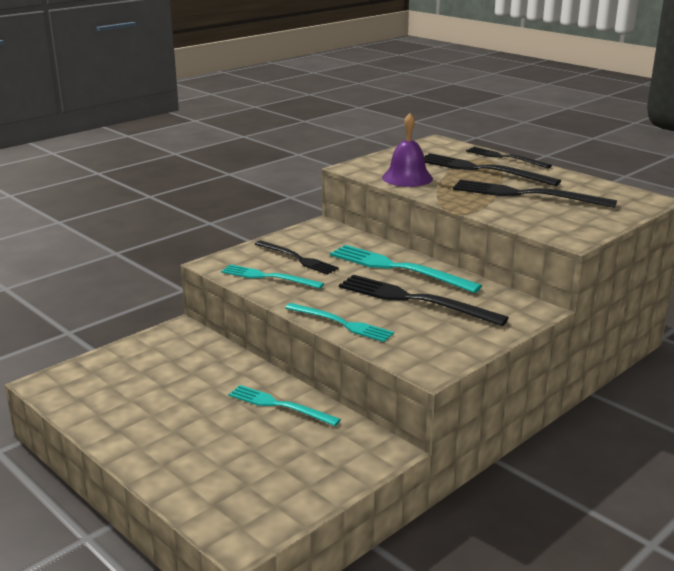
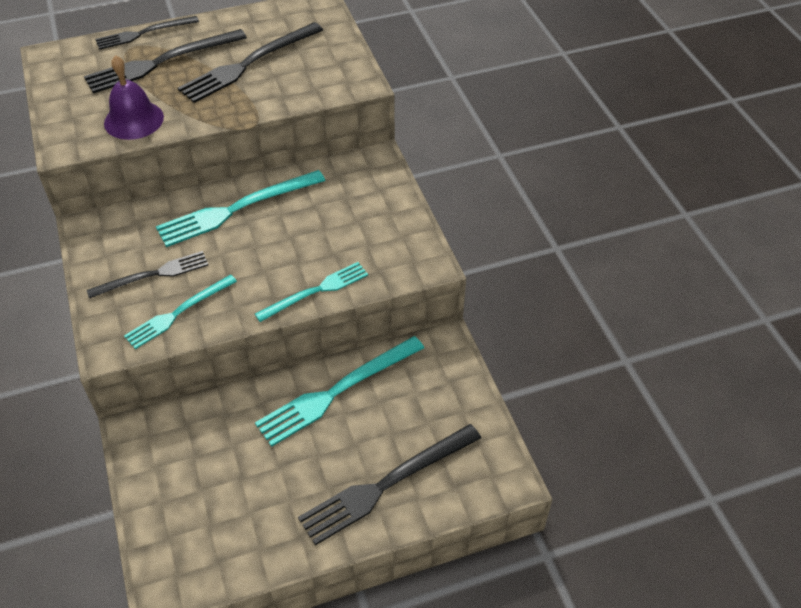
camera: 65 degrees left, 25 degrees up
turquoise fork [228,385,341,426] -> turquoise fork [255,336,424,447], size x1.55
black fork [339,275,509,326] -> black fork moved to [298,424,481,545]

